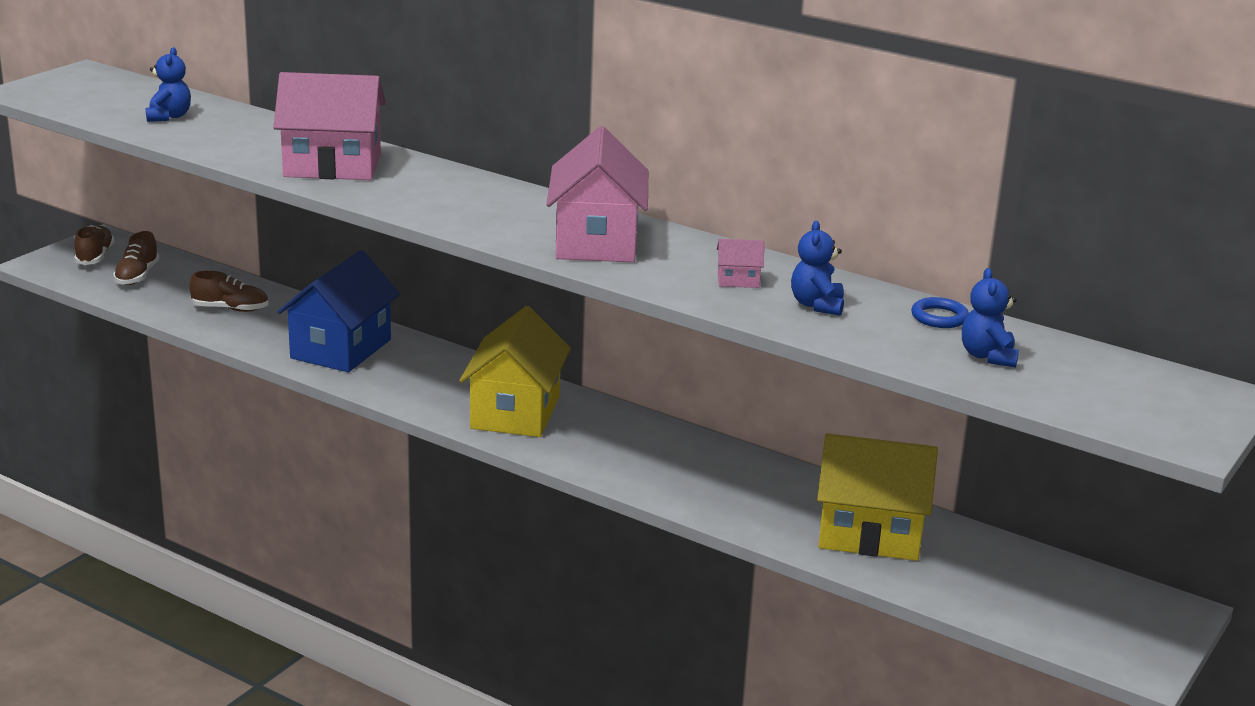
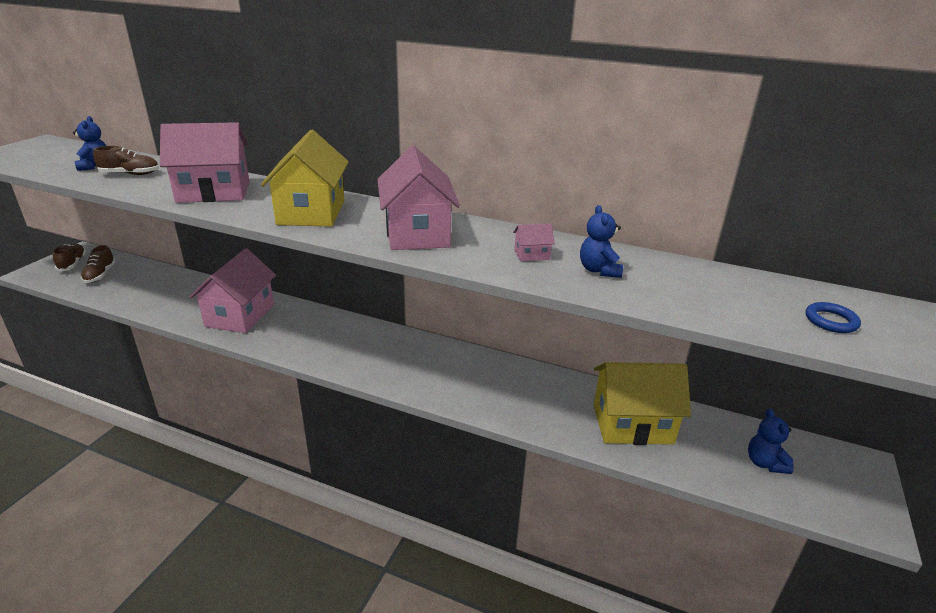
camera: 10 degrees left, 5 degrees up
brown shoe [190,271,269,312] -> brown shoe moved to [93,146,159,175]
blue house [277,250,400,372] -> pink house [190,248,276,333]
yellow house [459,306,571,437] -> yellow house moved to [261,130,349,226]
blue ring [911,297,969,328] -> blue ring moved to [806,302,861,333]
blue teddy bear [962,268,1019,368] -> blue teddy bear moved to [748,409,794,474]

